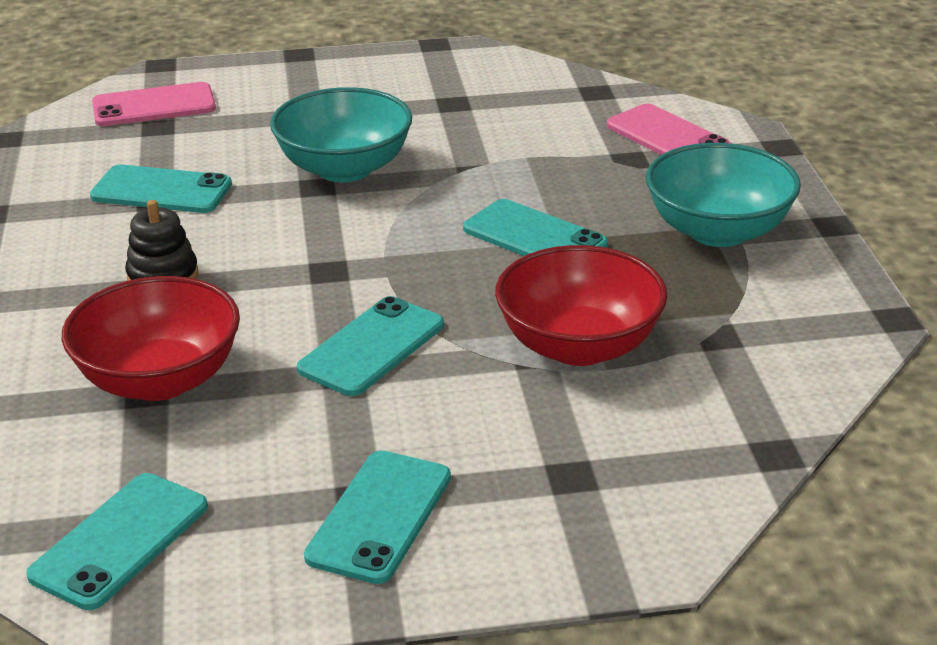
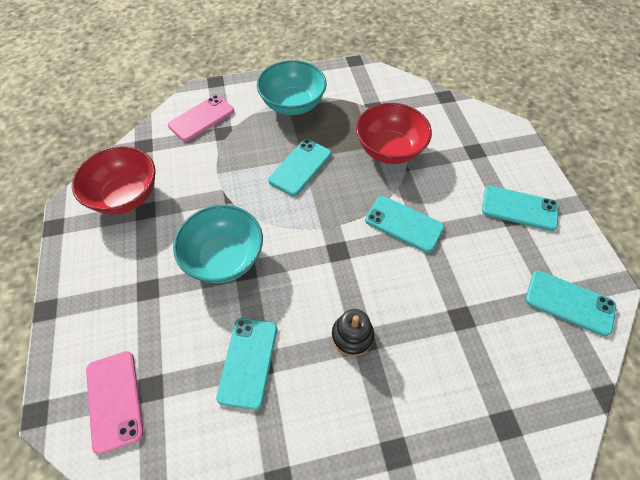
camera: 95 degrees left, 25 degrees up
red bowl [62,276,240,401] -> red bowl moved to [72,146,156,214]

